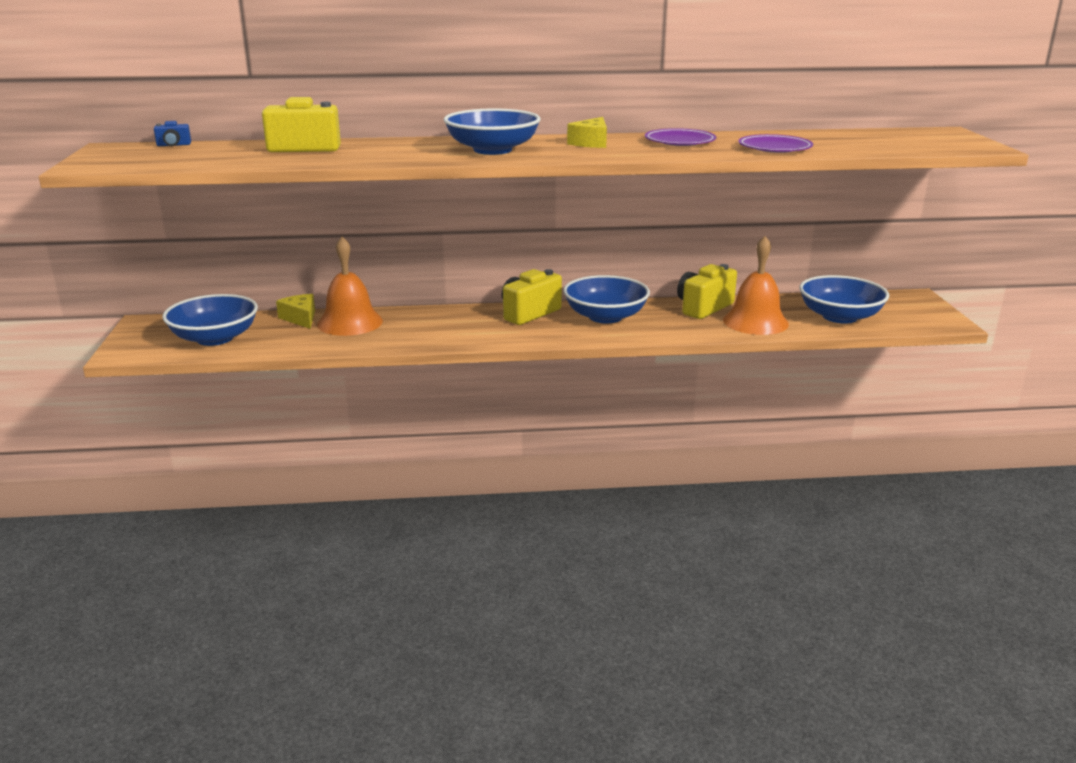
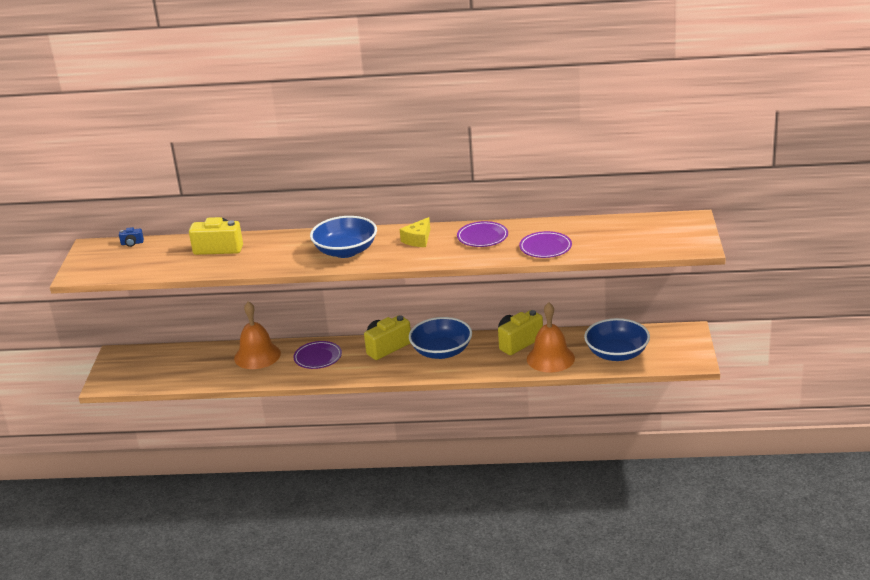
camera: 10 degrees right, 5 degrees up
blue bowl [162,294,258,346] -> none
yellow cheese [276,294,315,329] -> none
none -> purple plate [293,341,342,369]

